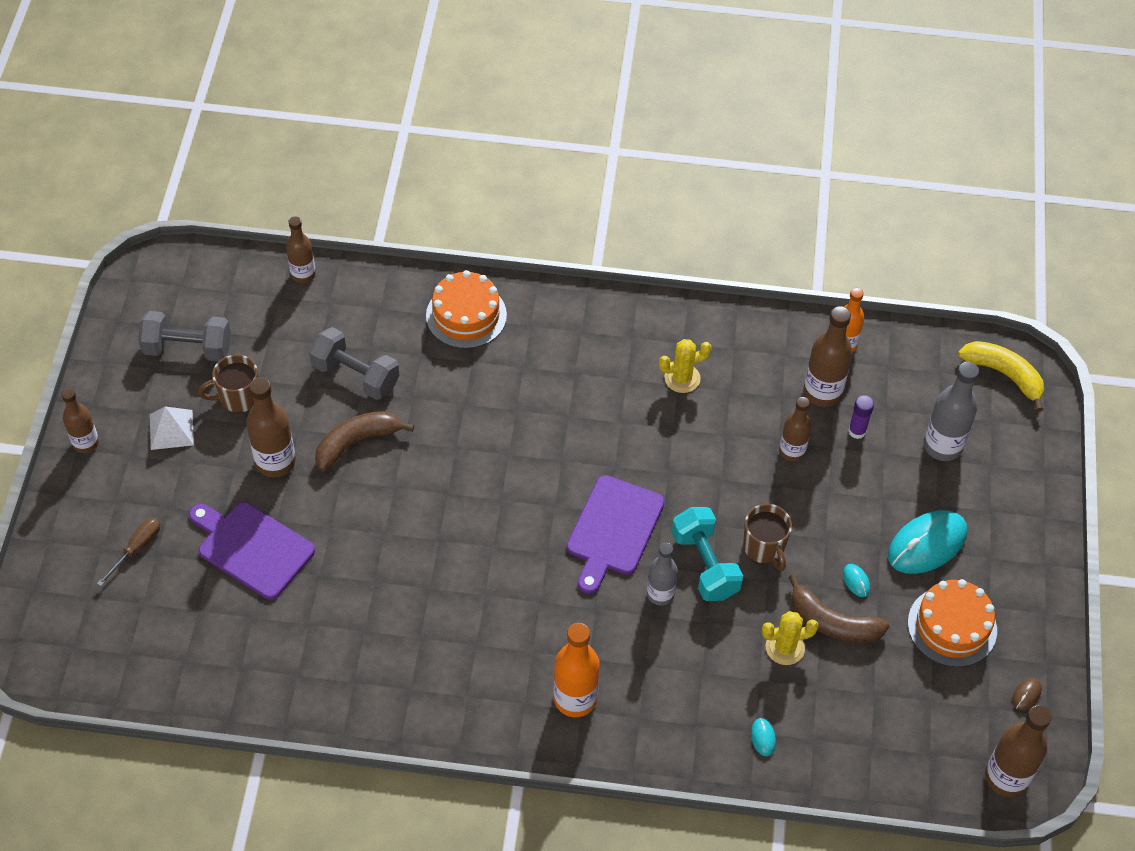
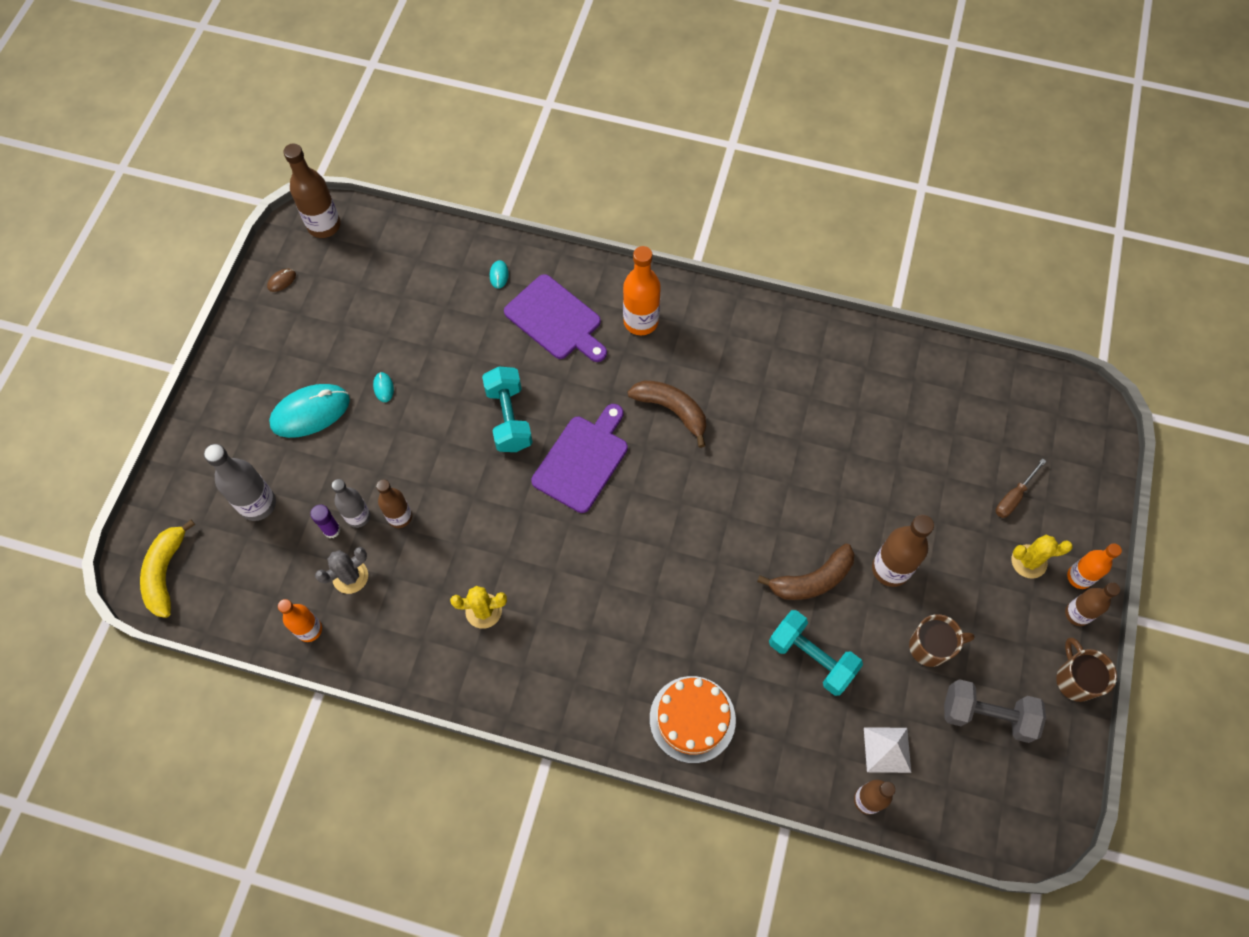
camera: 170 degrees left, 10 degrees up
white pyramid [150,407,194,450] -> white pyramid moved to [864,727,911,773]
purple cutting board [189,502,315,600] -> purple cutting board moved to [504,274,607,362]
grey dumbbell [309,327,399,400] -> turquoise dumbbell [769,610,863,696]
grey bottle [647,543,678,606] -> grey bottle moved to [331,479,370,528]
brown mug [743,504,792,571] -> brown mug moved to [1056,638,1117,702]
yellow cactus [762,611,819,665] -> yellow cactus moved to [1011,535,1073,579]
brown banana [788,574,890,643] -> brown banana moved to [627,381,706,448]
brown bottle [804,306,853,407] -> grey cactus [315,547,368,594]
orange cake [908,579,997,667] -> none
yellow banana [958,341,1044,412] -> yellow banana turned 45 degrees clockwise [140,520,195,618]
none -> orange bottle [1067,543,1122,589]

